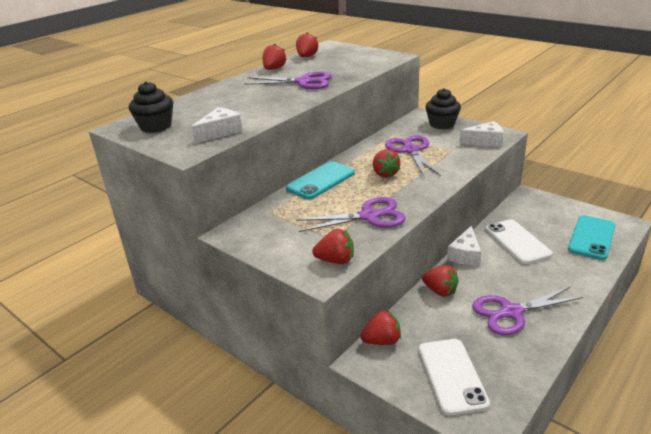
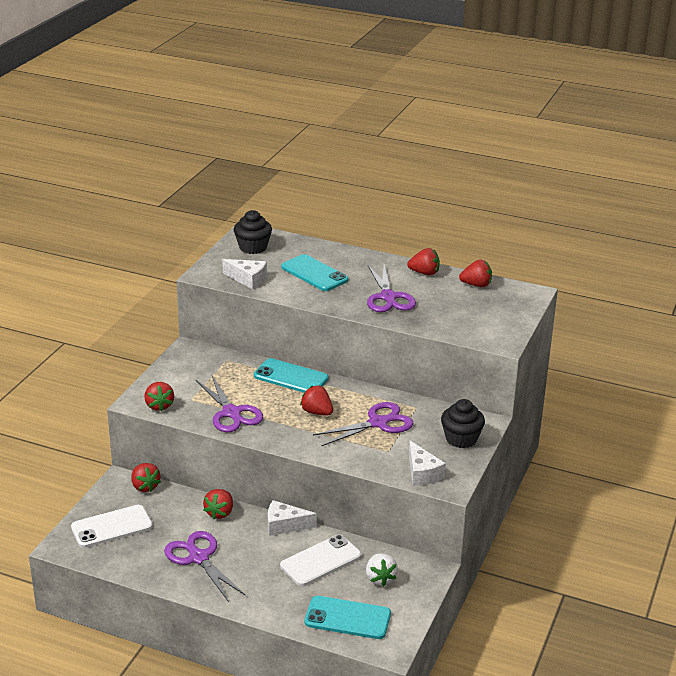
camera: 70 degrees right, 0 degrees up
red strawberry [373,149,400,178] -> red strawberry turned 75 degrees clockwise [300,385,333,416]
none -> turquoise phone [281,254,349,291]
none -> white strawberry [366,553,398,587]

